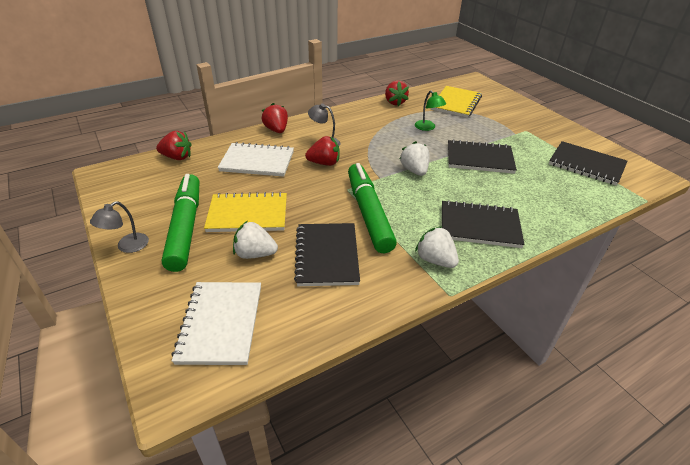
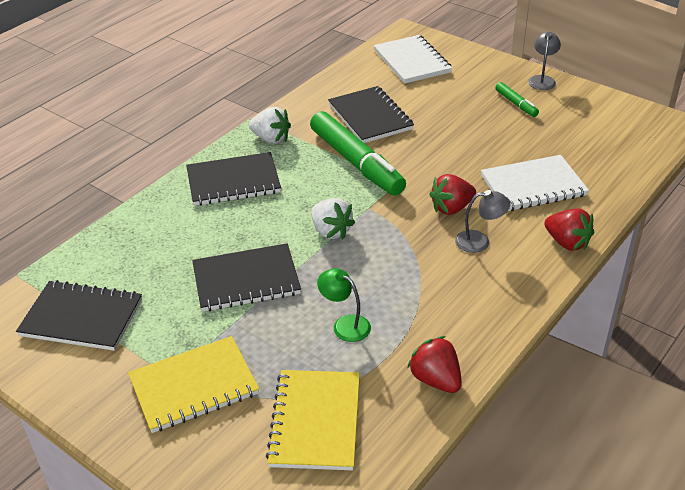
camera: 160 degrees right, 0 degrees up
red strawberry [156,131,192,160] -> none
green marker [162,174,199,272] -> green marker [495,82,539,117], size x0.46
yellow notebook [204,192,287,232] -> yellow notebook moved to [128,336,259,433]
white strawberry [233,221,278,259] -> none

